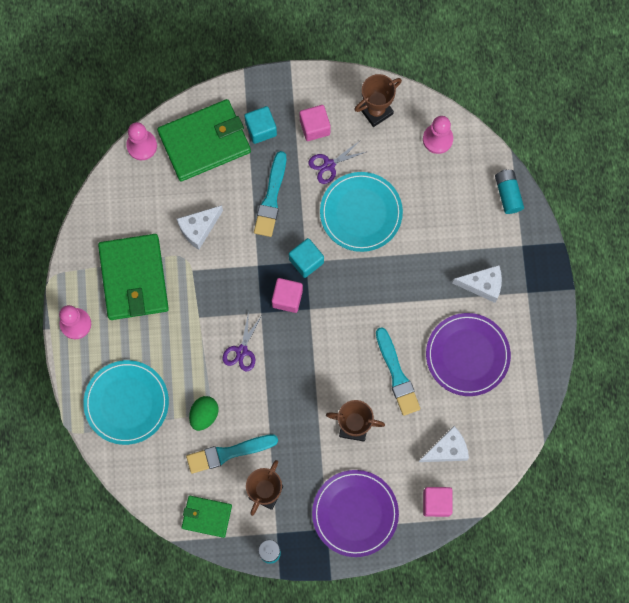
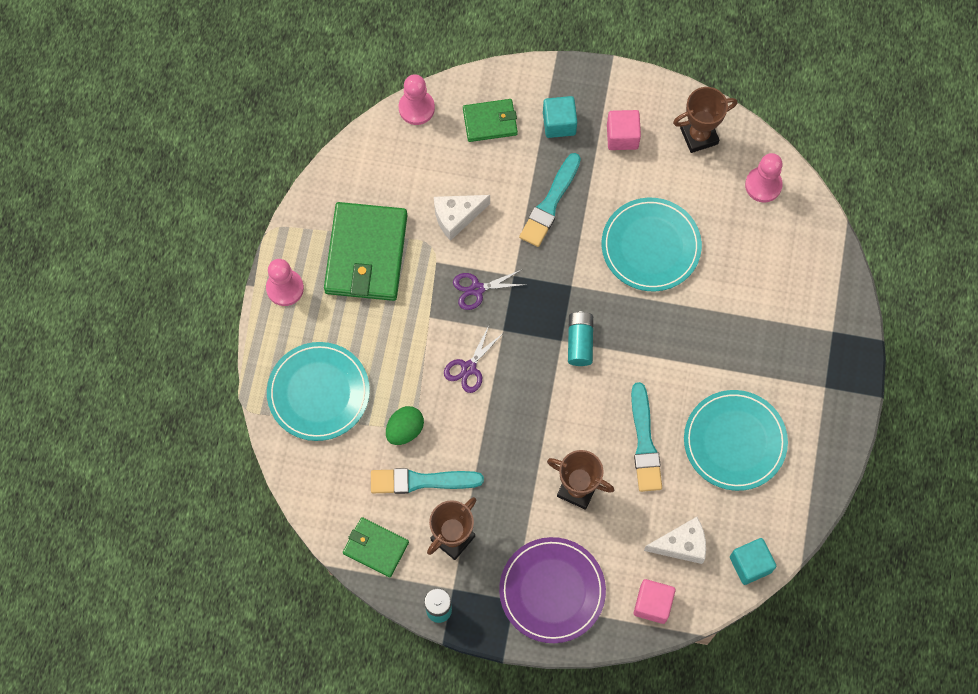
camera: 15 degrees right, 5 degrees down
green wallet [157,99,251,181] -> green wallet [463,99,518,142], size x0.54
pink cube [272,278,303,313] -> none
turquoise cube [289,238,324,278] -> turquoise cube moved to [730,538,776,585]
purple scissors [309,142,368,184] -> purple scissors moved to [453,269,525,310]
purple plate [426,313,511,396] -> turquoise plate [684,390,788,491]
white cheese [453,265,502,303] -> none
turquoise battery [495,169,524,214] -> turquoise battery moved to [568,311,593,366]

